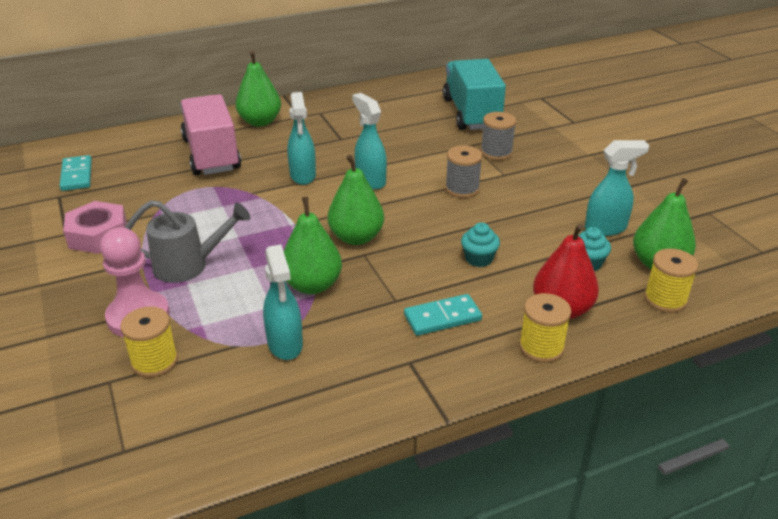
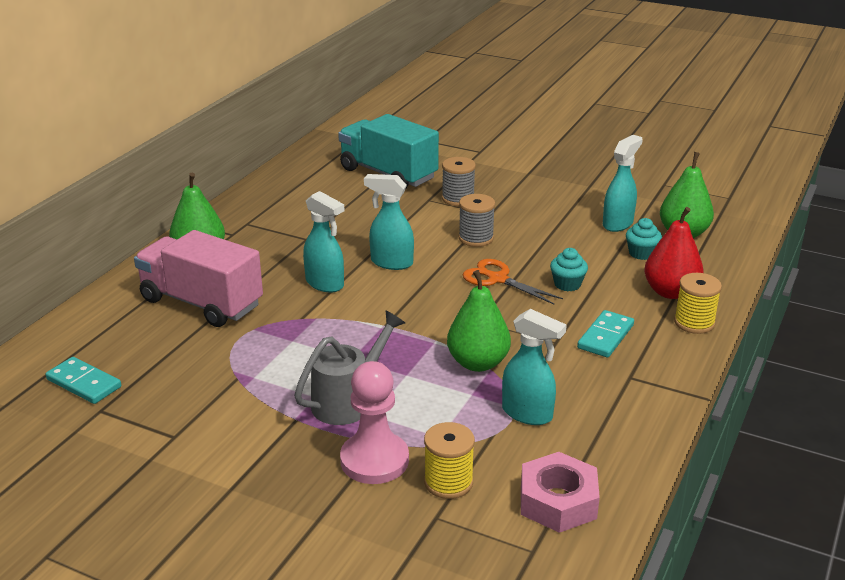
camera: 40 degrees left, 5 degrees down
pink nut [63,201,127,254] -> pink nut moved to [521,452,600,533]
green pear [328,155,384,245] -> none
yellow spool [644,248,698,313] -> none
none -> orange scissors [463,259,563,304]

